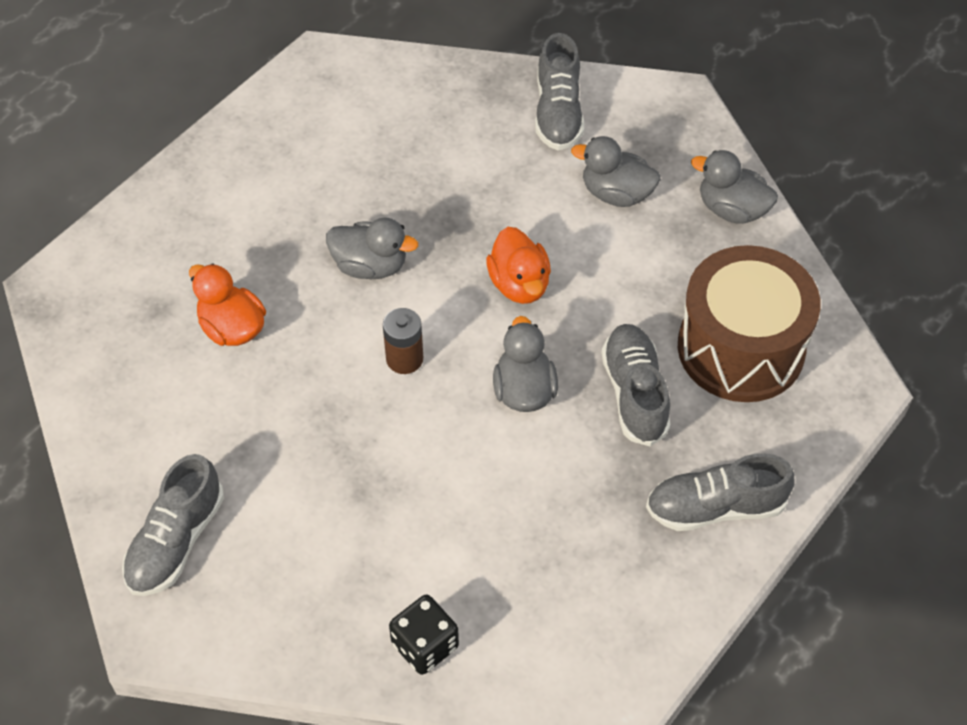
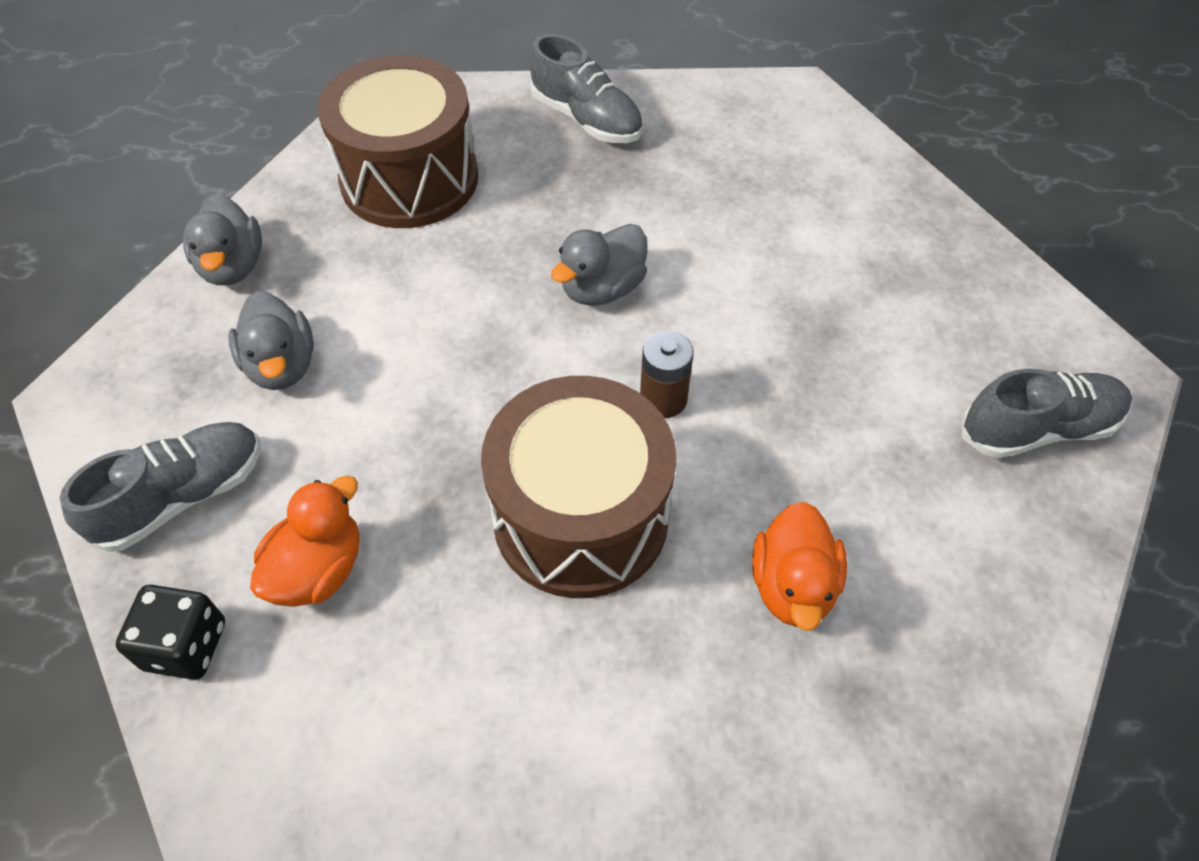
camera: 130 degrees left, 0 degrees up
grey duck [326,217,418,279] -> brown drum [481,376,677,598]
black dice [389,595,459,675] -> black dice moved to [116,585,225,680]
orange duck [486,227,551,304] -> orange duck moved to [250,475,360,607]
grey shoe [601,324,670,447] -> none

